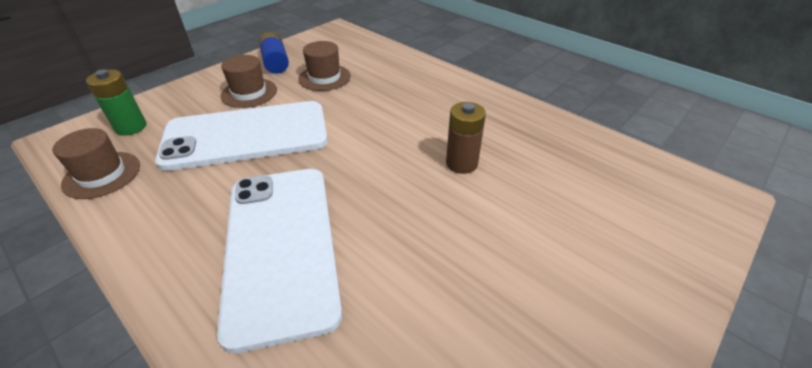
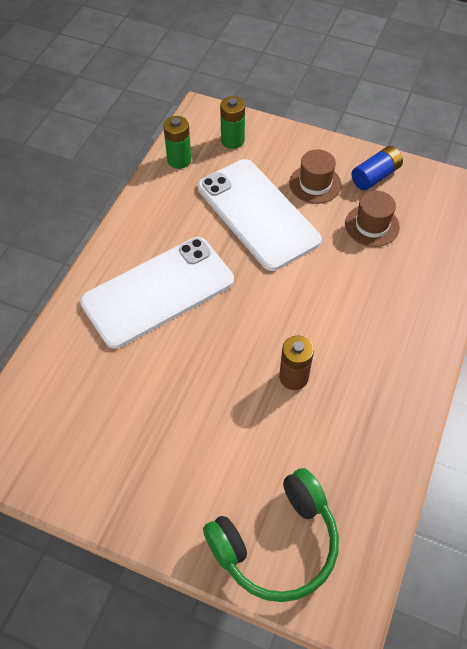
camera: 70 degrees right, 15 degrees up
brown hat [52,128,140,199] -> green battery [163,116,191,169]
none -> green headphones [203,468,339,602]

